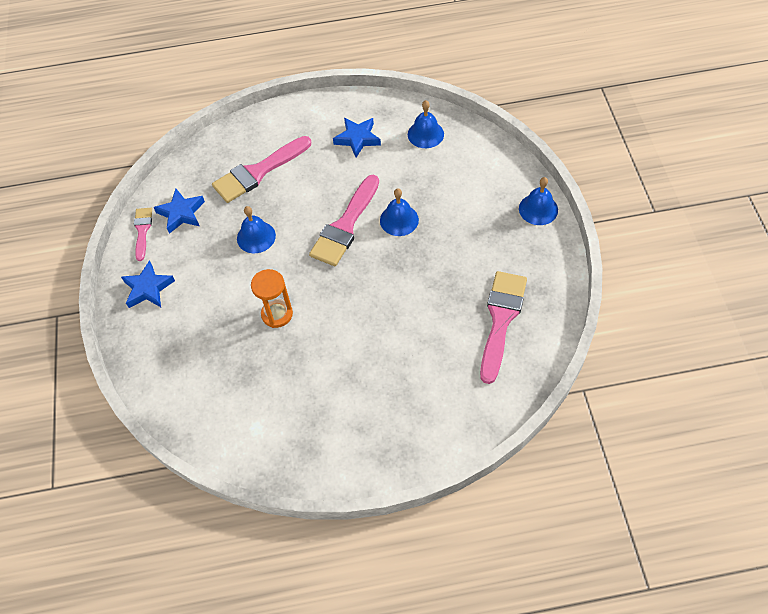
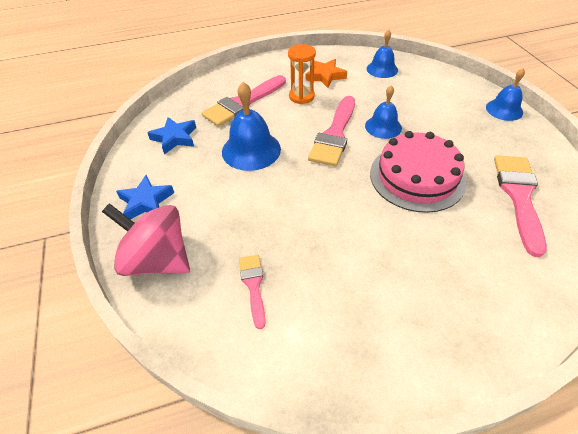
camera: 10 degrees left, 10 degrees down
pink brush [134,208,152,261] -> pink brush moved to [239,255,266,329]
blue bell [237,206,276,253] -> blue bell [222,82,281,171], size x1.55
orange hourglass [251,269,293,328] -> orange hourglass moved to [288,44,316,104]
blue star [333,118,381,158] -> orange star [306,59,347,88]
none -> pink spinning top [102,203,190,276]
none -> pink cake [370,131,466,213]

